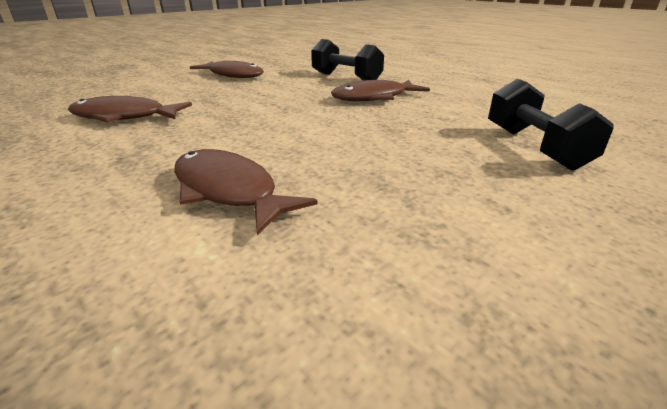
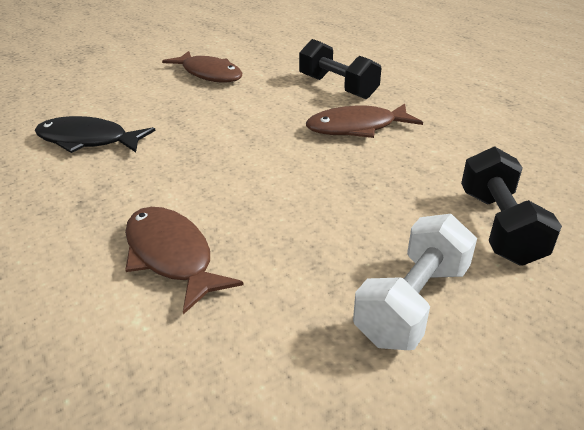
camera: 10 degrees right, 5 degrees up
brown fish [68,96,192,123] -> black fish [35,116,156,153]
none -> white dumbbell [353,214,477,350]

